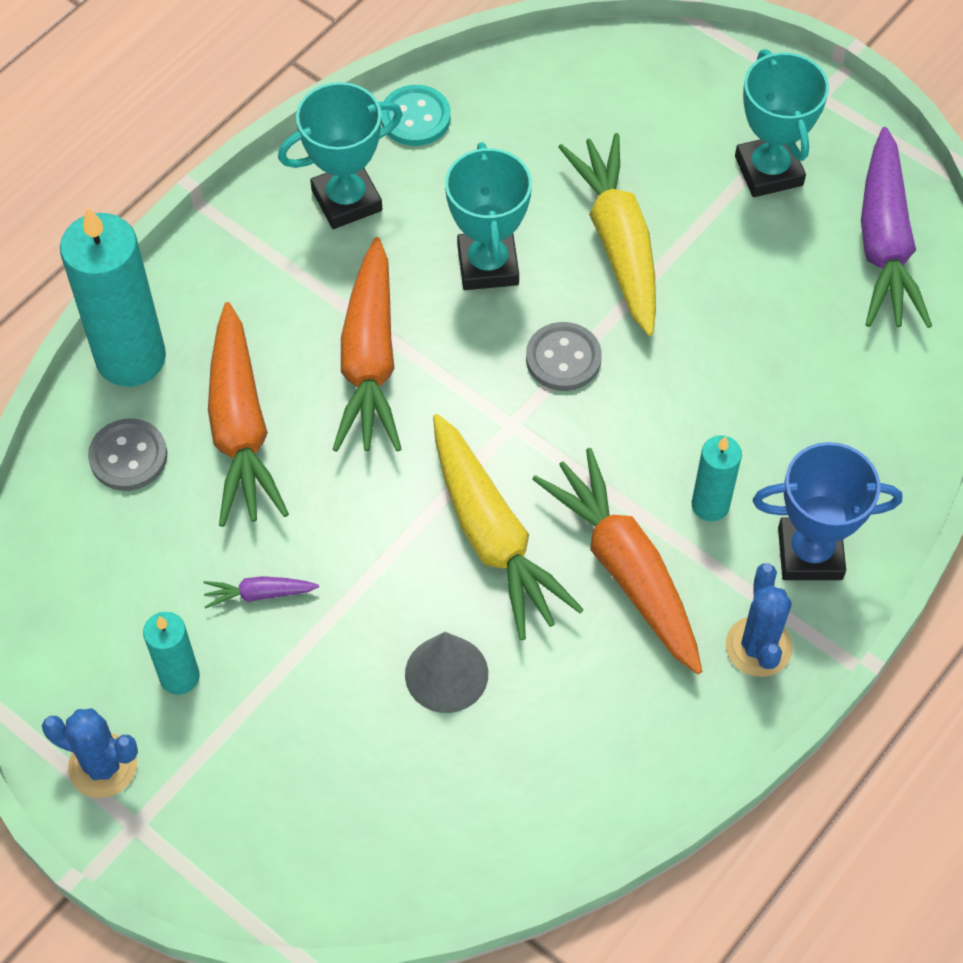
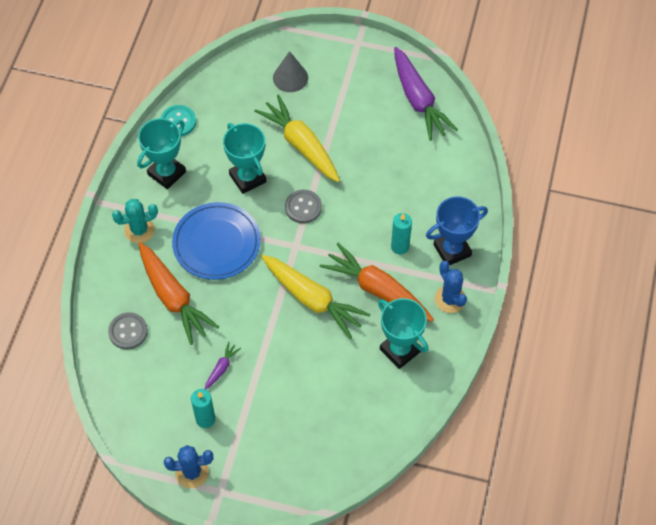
camera: 25 degrees left, 0 degrees up
turquoise candle [60,206,166,387] -> none
purple carrot [203,576,319,609] -> purple carrot turned 150 degrees clockwise [204,342,241,390]
orange carrot [332,237,401,452] -> blue plate [172,202,261,280]
grey cone [405,632,488,713] -> grey cone moved to [273,51,308,92]
turquoise trophy [735,49,829,197] -> turquoise trophy moved to [378,298,429,369]
none -> turquoise cactus [112,199,158,243]

